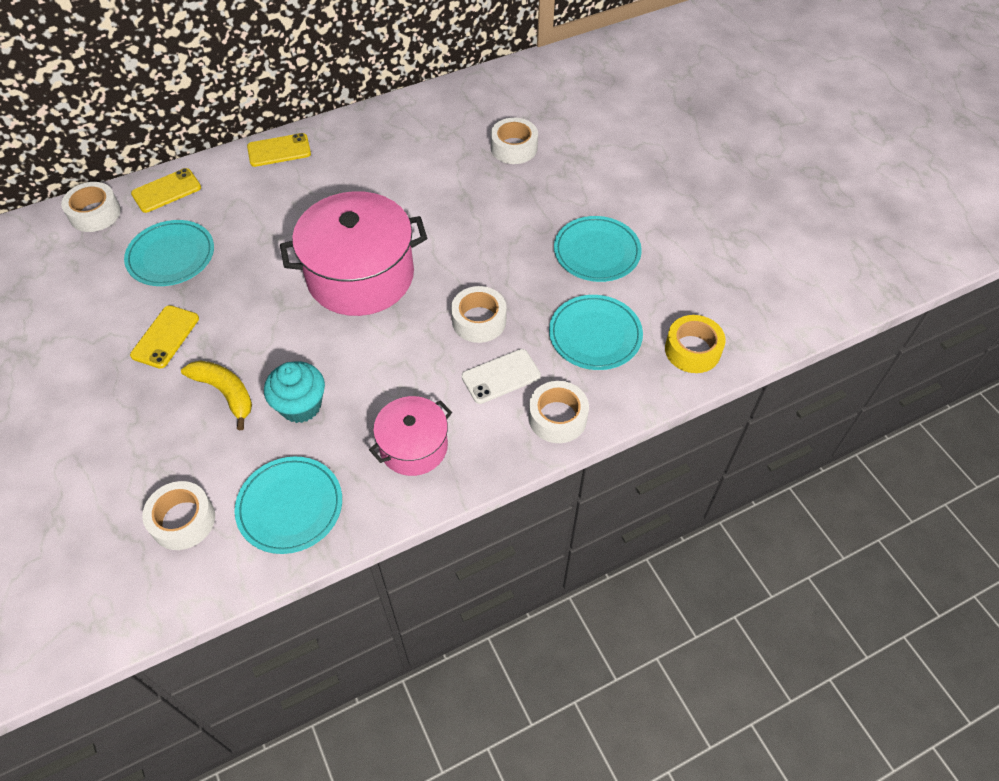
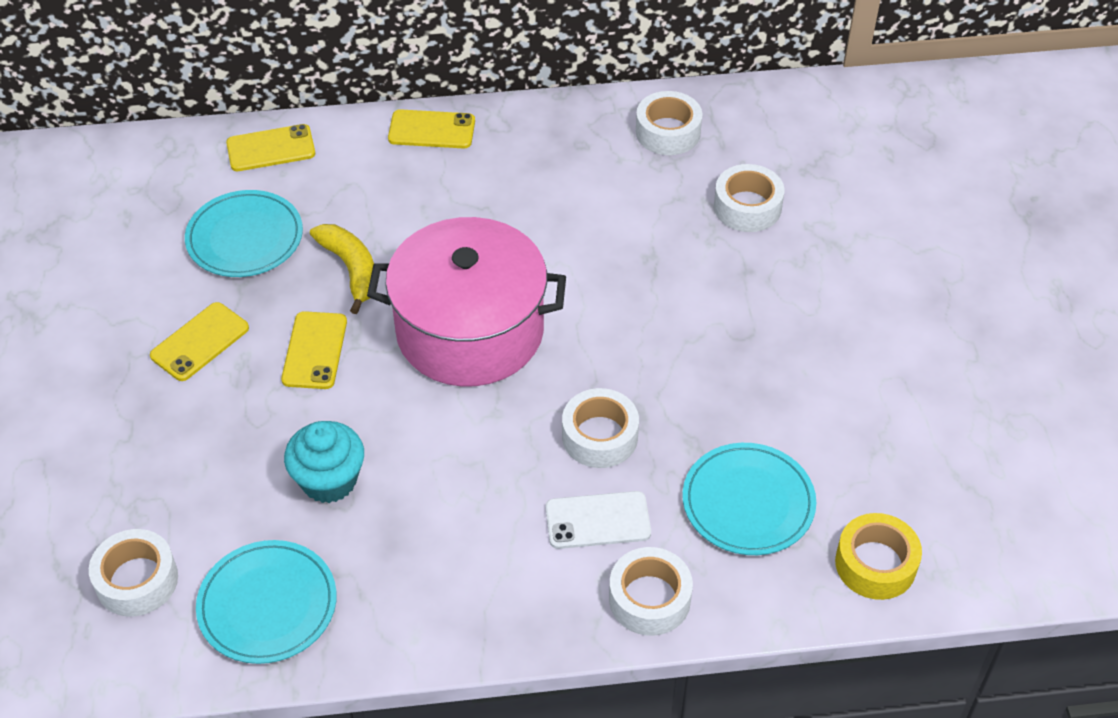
camera: 20 degrees right, 5 degrees down
white tape [61,182,121,232] -> white tape moved to [636,91,702,155]
yellow banana [181,360,252,430] -> yellow banana moved to [310,224,374,314]
pink pot [369,396,452,476] -> none
turquoise plate [554,216,642,282] -> none
none -> yellow phone [281,311,347,389]

